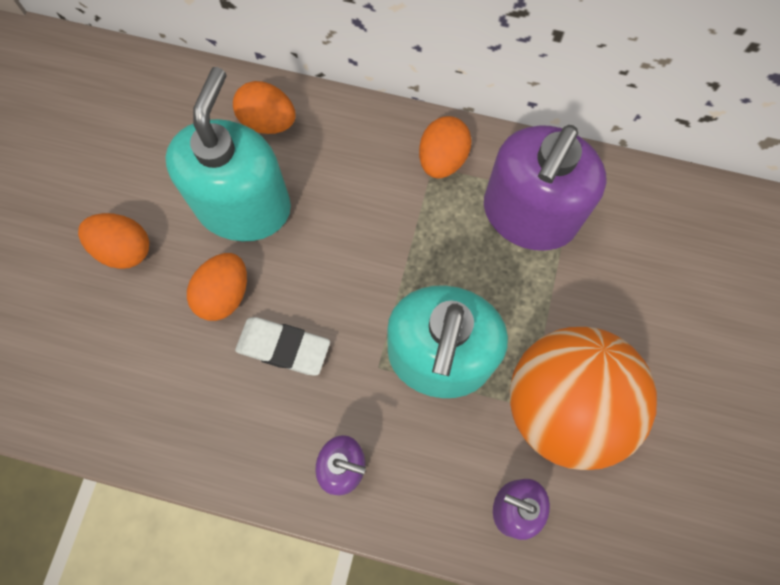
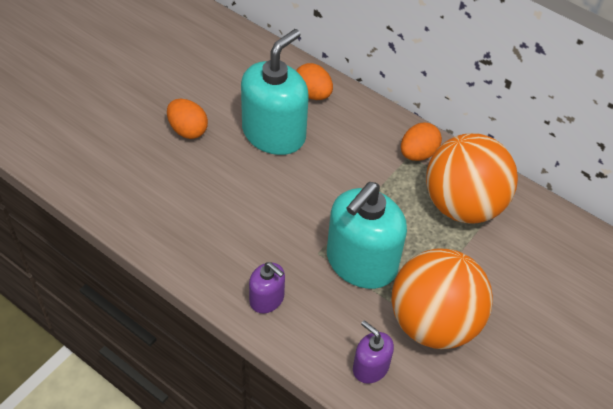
camera: 20 degrees right, 20 degrees down
orange egg [187,253,247,321] -> none
white eraser [235,317,330,376] -> none
purple soap dispenser [484,125,606,251] -> orange ball [426,133,518,224]

